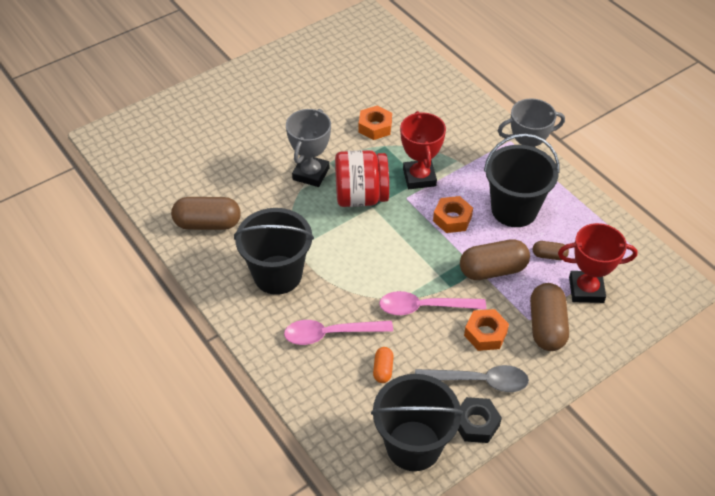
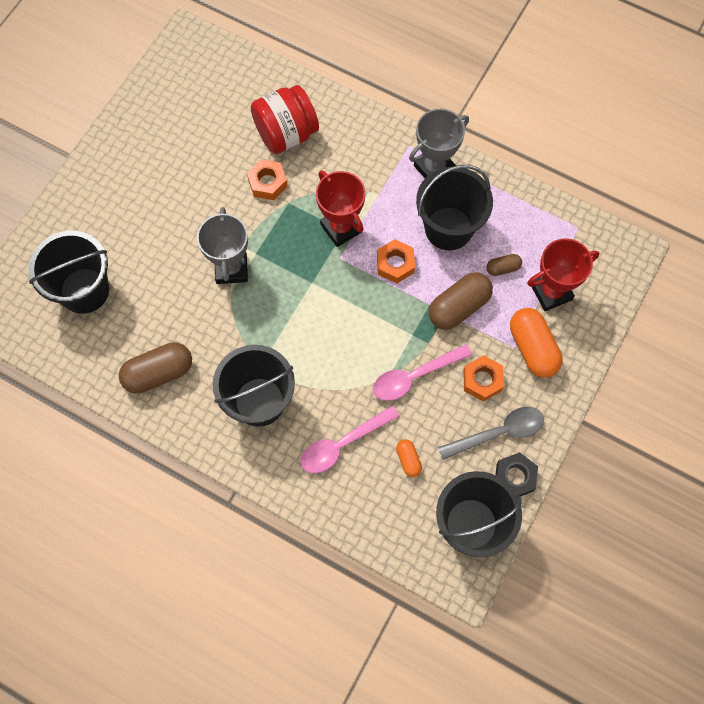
camera: 25 degrees left, 20 degrees up
red jar [335,150,389,207] -> red jar moved to [251,85,319,154]
brown capsule [530,283,569,351] -> orange capsule [510,308,563,377]
none -> black bucket [28,230,109,314]

